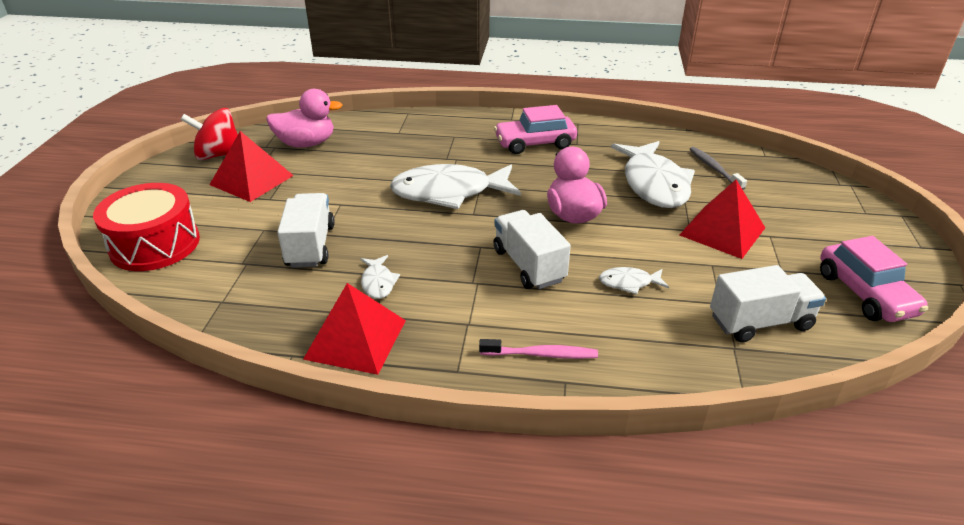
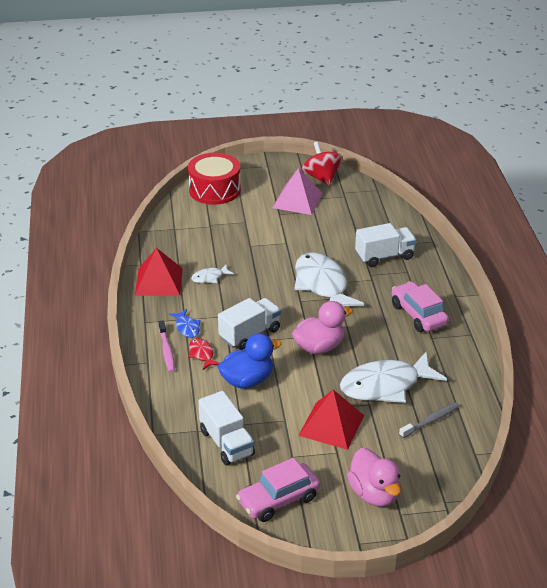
camera: 75 degrees right, 0 degrees up
red pyramid [209,131,294,202] -> pink pyramid [273,168,323,215]
pink duck [266,89,342,148] -> pink duck moved to [347,448,401,507]
white truck [277,193,335,267] -> white truck moved to [355,223,417,267]
white fish [599,267,669,295] -> blue duck [218,333,281,388]
none -> blue fish [169,309,200,338]
none -> red fish [188,338,220,370]

